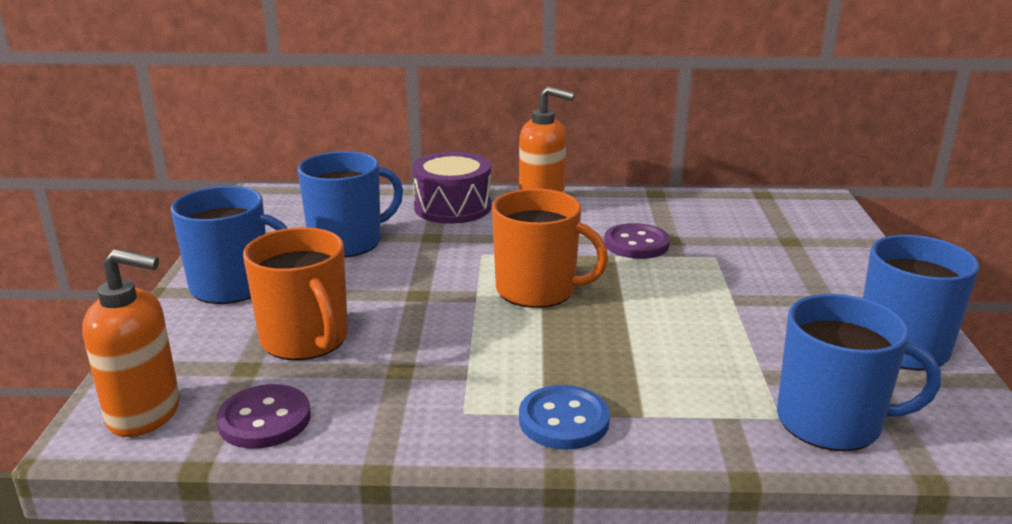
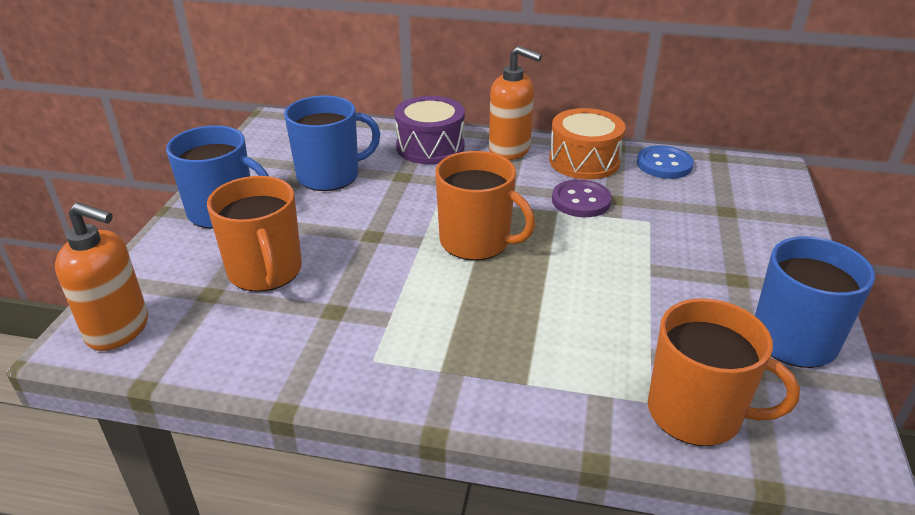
camera: 10 degrees right, 10 degrees up
purple button [216,384,311,449] -> none
blue button [519,385,610,449] -> blue button moved to [637,145,694,179]
blue mug [777,294,941,451] -> orange mug [648,298,800,446]
none -> orange drum [549,108,626,180]

